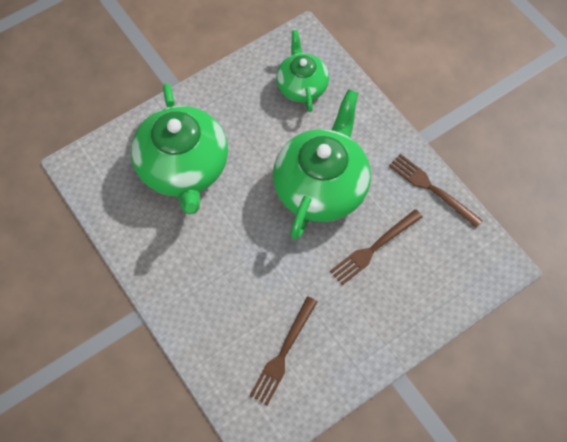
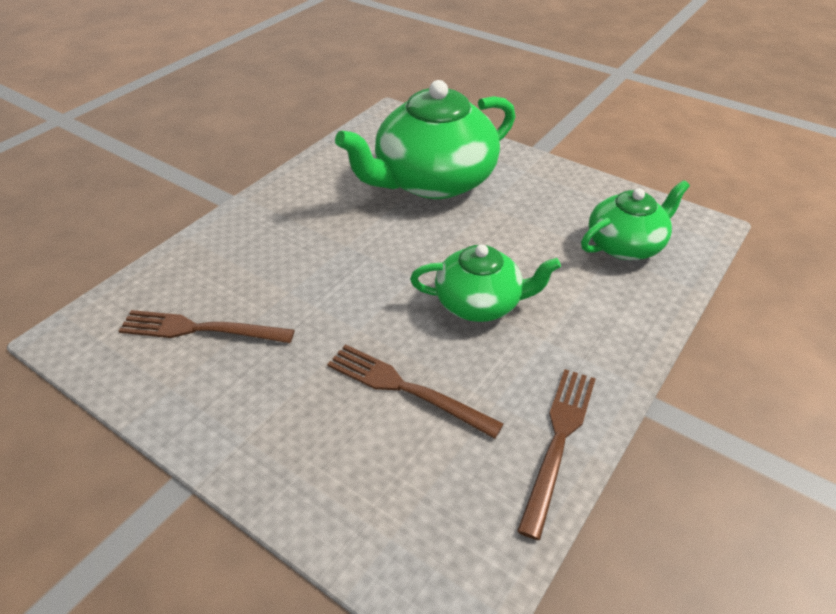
camera: 70 degrees right, 20 degrees down
green teapot [273,89,371,240] -> green teapot [410,244,561,322], size x0.58

